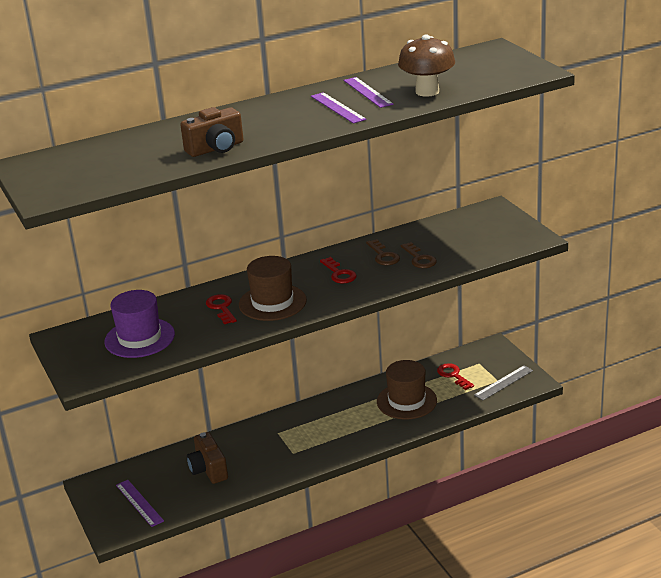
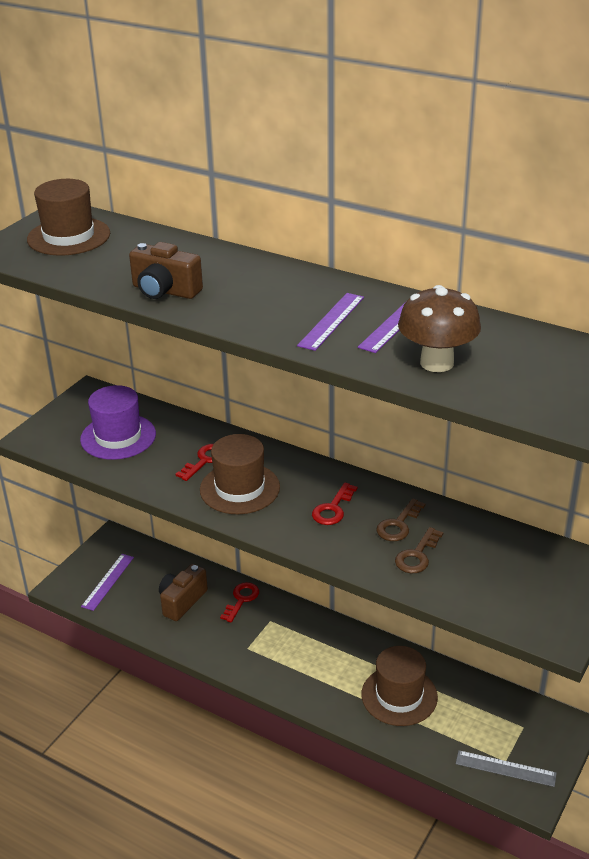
camera: 55 degrees right, 5 degrees up
red key [437,363,474,390] -> red key moved to [220,582,259,623]
none -> brown hat [27,179,110,256]

